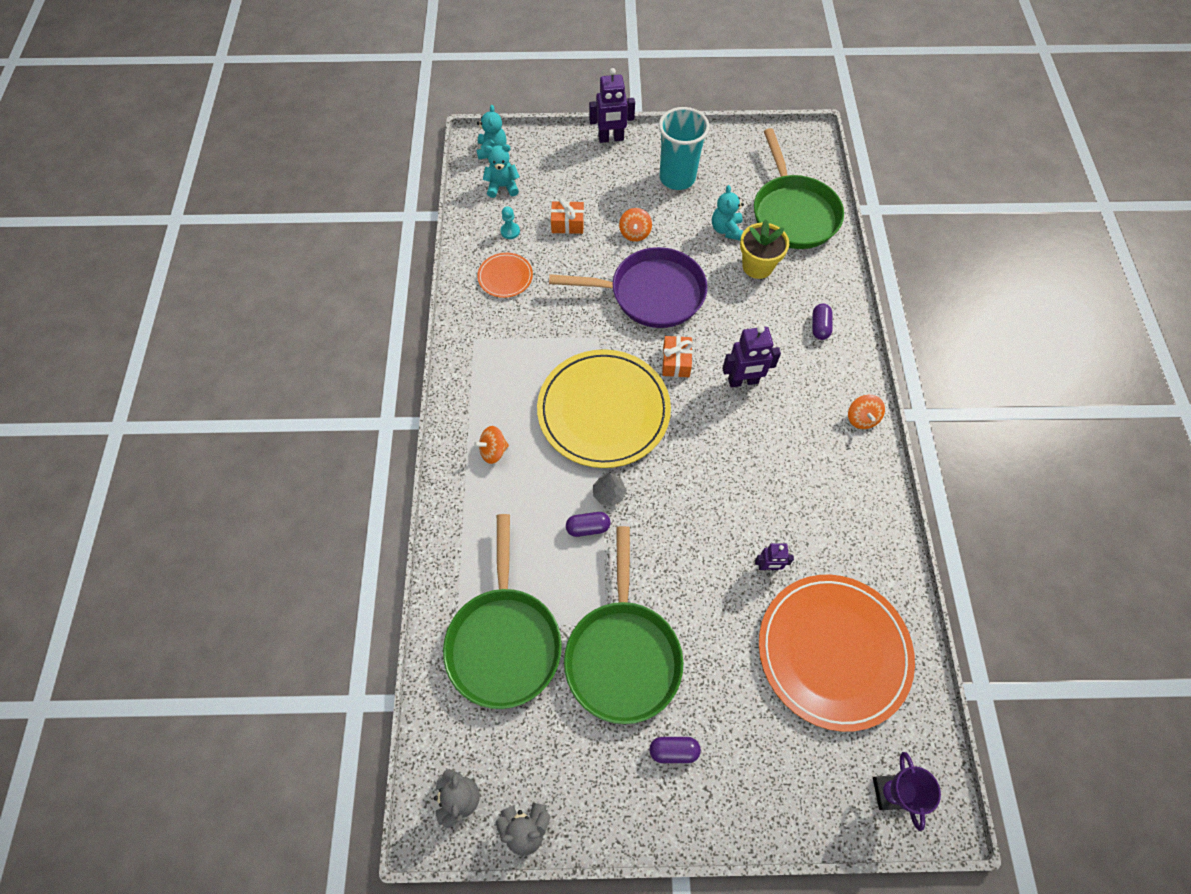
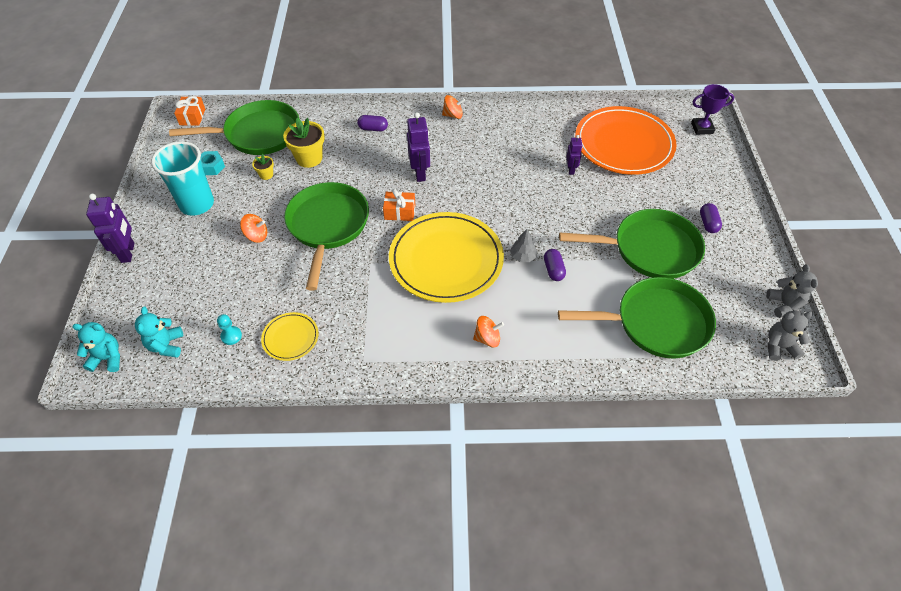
camera: 90 degrees left, 10 degrees down
orange spinning top [474,426,509,464] -> orange spinning top turned 75 degrees counterclockwise [473,316,504,348]
orange plate [477,253,533,298] -> yellow plate [261,312,319,361]
purple pan [549,247,707,328] -> green pan [284,182,369,291]
orange gift [551,198,584,234] -> orange gift moved to [174,96,205,126]
turquoise teddy bear [712,185,744,241] -> yellow flower pot [252,154,274,180]
none -> turquoise nut [200,151,225,175]

